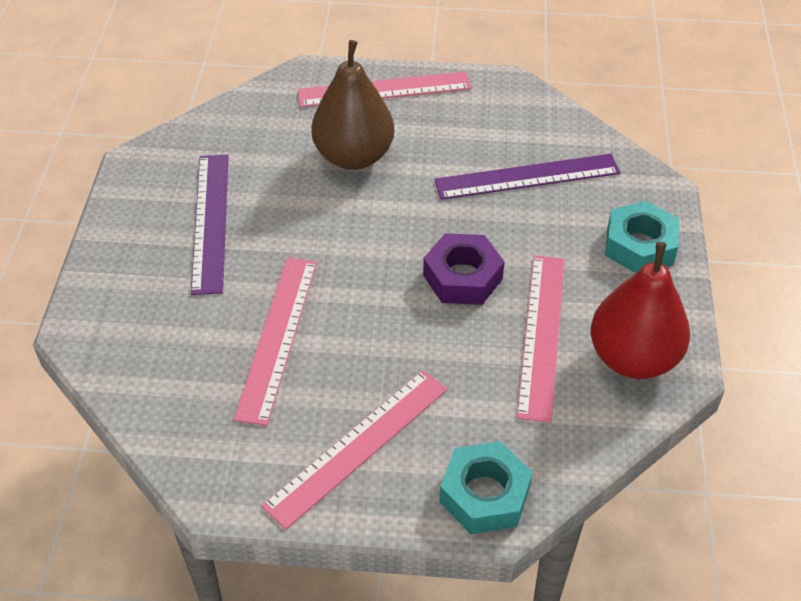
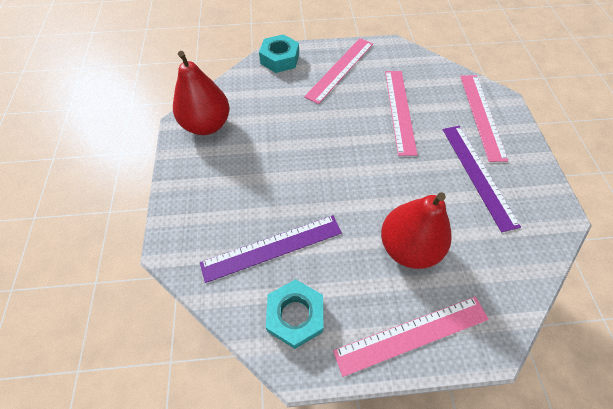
camera: 170 degrees right, 10 degrees up
brown pear [311,40,394,170] -> red pear [381,192,452,269]
purple nut [423,233,505,305] -> none
pink ruler [517,255,565,423] -> pink ruler moved to [460,75,508,162]
turquoise nut [605,201,679,273] -> turquoise nut moved to [266,279,323,349]

